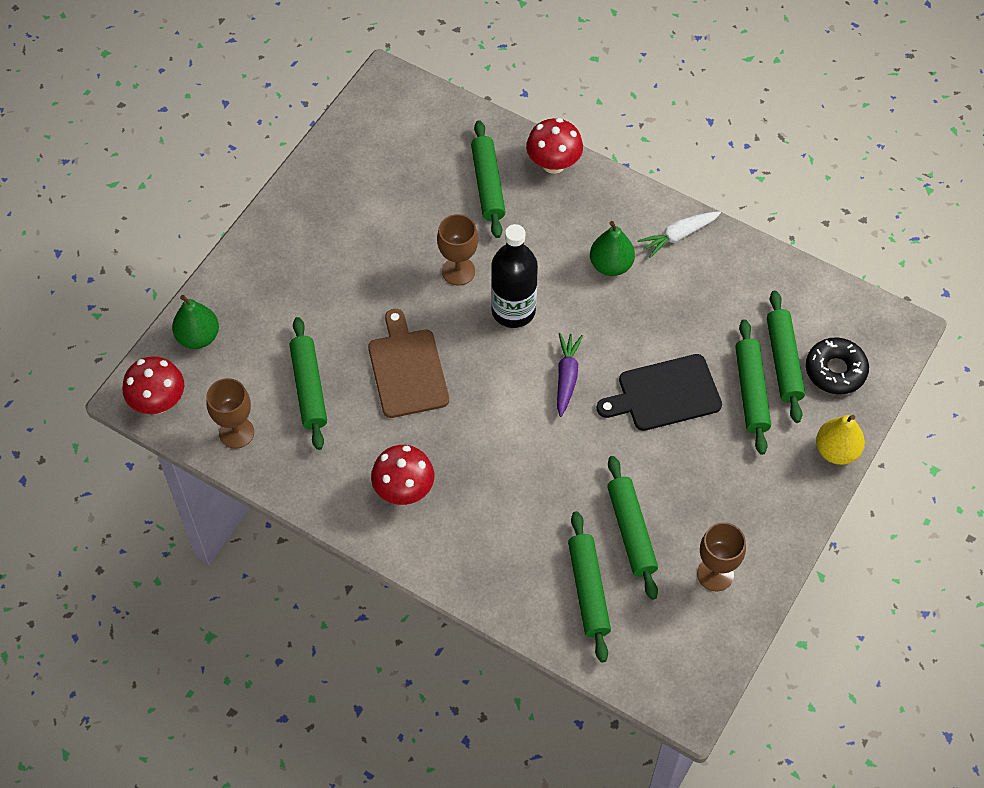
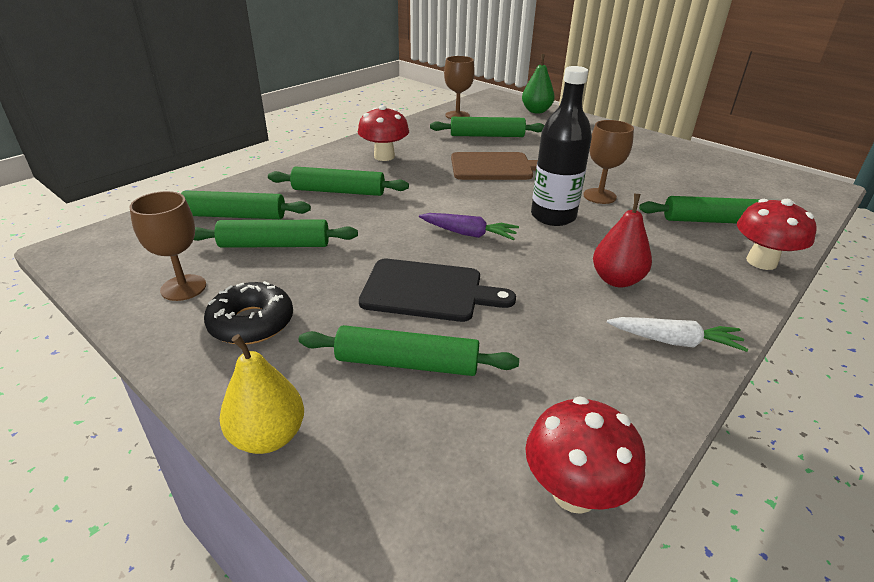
camera: 100 degrees right, 25 degrees down
red mushroom [123,356,184,414] -> red mushroom moved to [525,396,646,514]
green pear [590,221,635,276] -> red pear [593,194,652,288]
black cutting board [596,354,722,431] -> black cutting board turned 105 degrees clockwise [359,259,516,322]
white carrot [638,211,721,258] -> white carrot turned 120 degrees clockwise [607,317,748,352]
green rolling pin [767,290,805,423] -> green rolling pin moved to [268,167,409,196]
black donut [806,337,869,395] -> black donut moved to [204,281,293,344]

